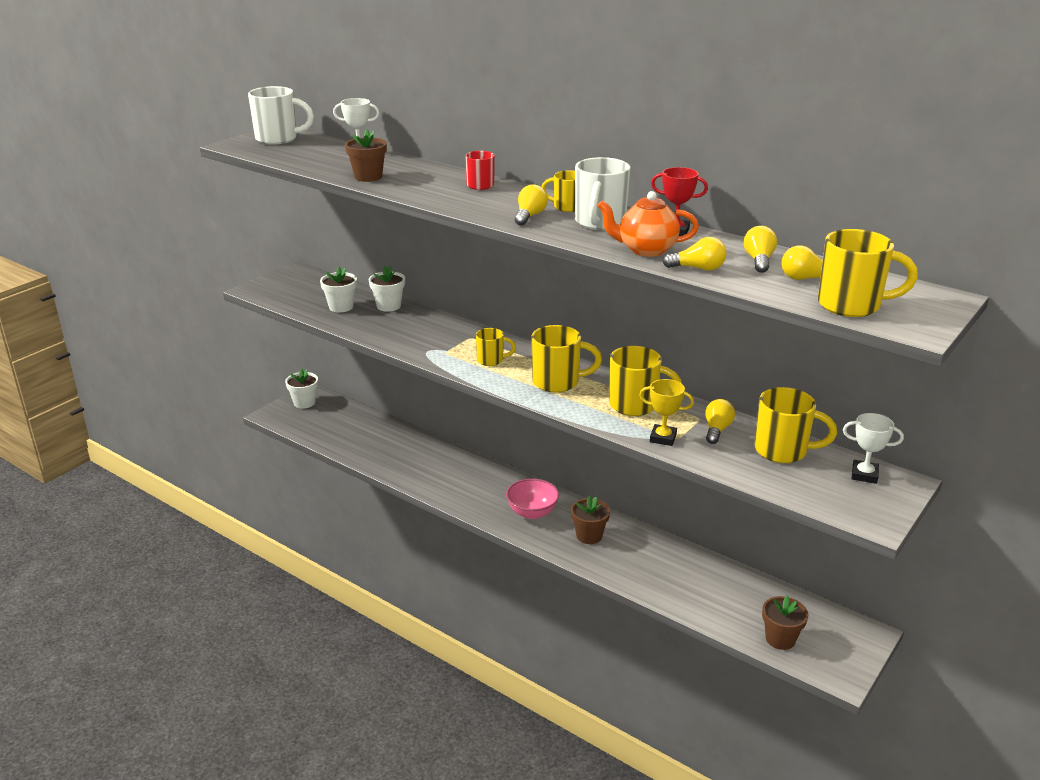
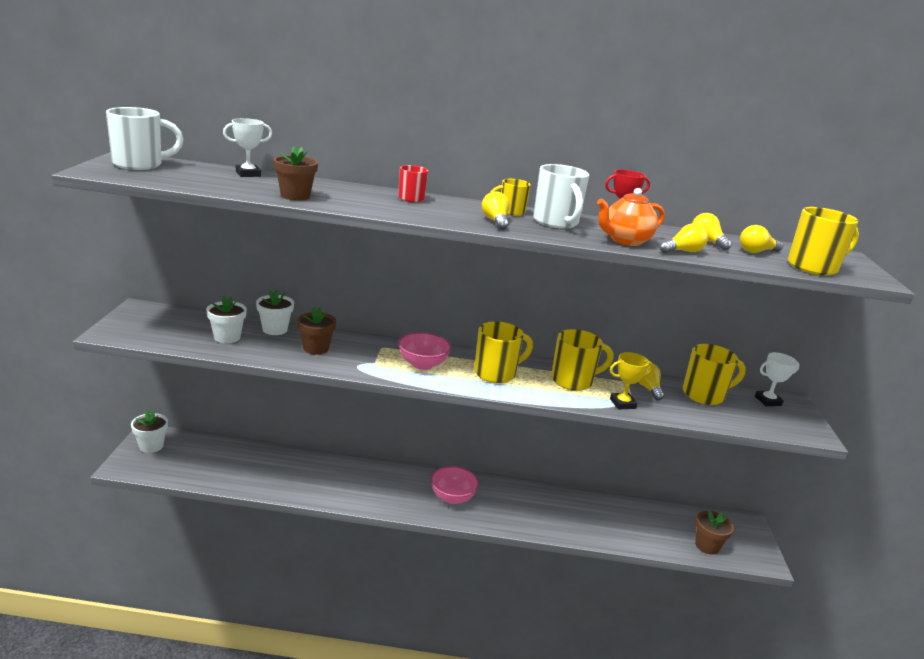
camera: 35 degrees left, 5 degrees down
yellow mug [476,328,516,366] -> pink bowl [398,332,452,370]
brown flower pot [571,496,610,544] -> brown flower pot moved to [297,307,336,355]

